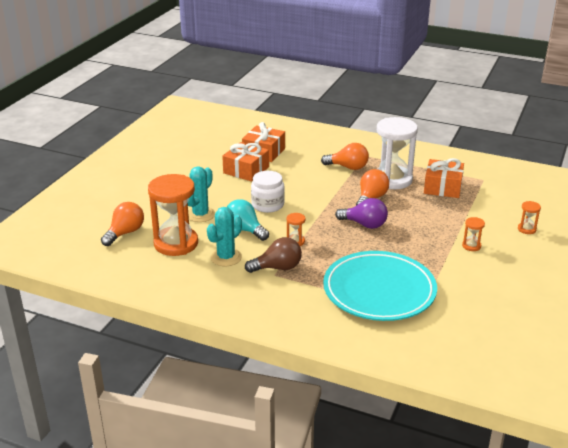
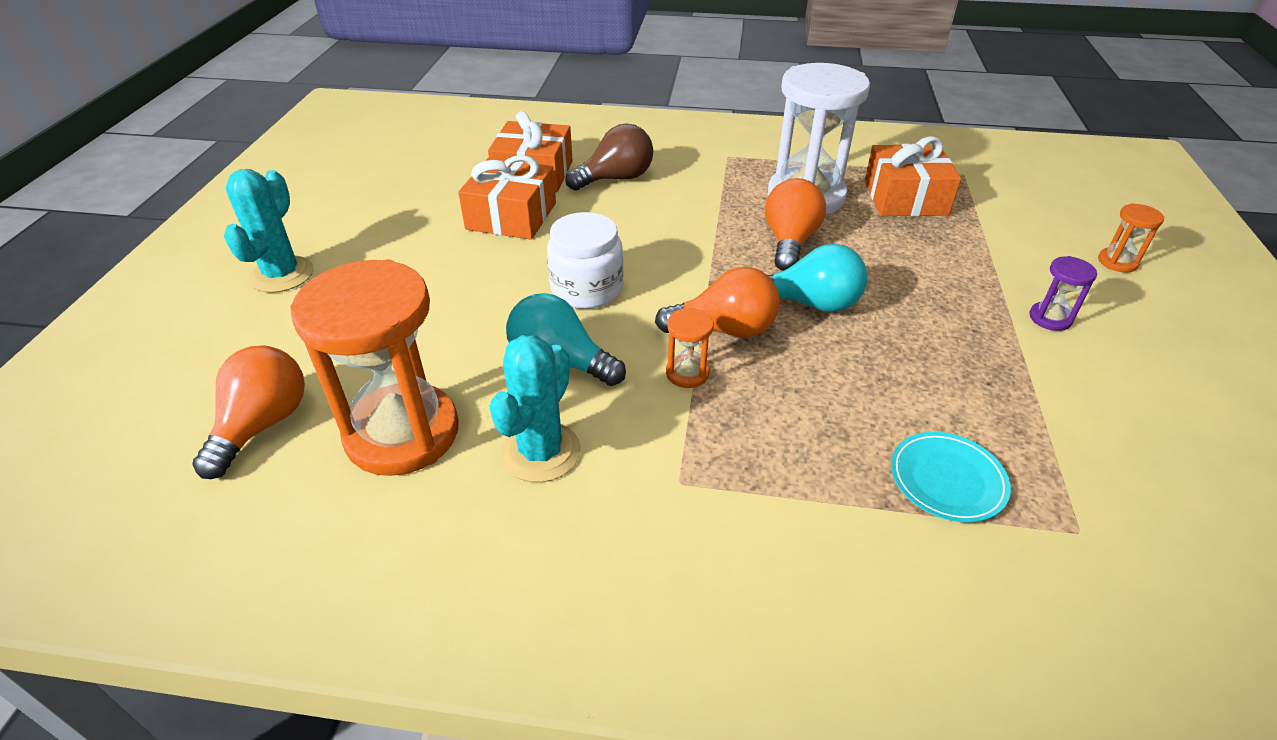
camera: 15 degrees left, 10 degrees up
turquoise cactus [188,167,215,222] -> turquoise cactus moved to [224,169,314,293]
brown light bulb [245,237,302,273] -> brown light bulb moved to [565,123,653,191]
orange light bulb [321,143,369,170] -> orange light bulb moved to [655,267,780,338]
turquoise plate [323,251,437,321] -> turquoise plate [891,432,1011,523], size x0.41
purple light bulb [335,198,388,229] -> turquoise light bulb [768,244,867,312]
orange hourglass [462,217,485,251] -> purple hourglass [1029,256,1097,331]

